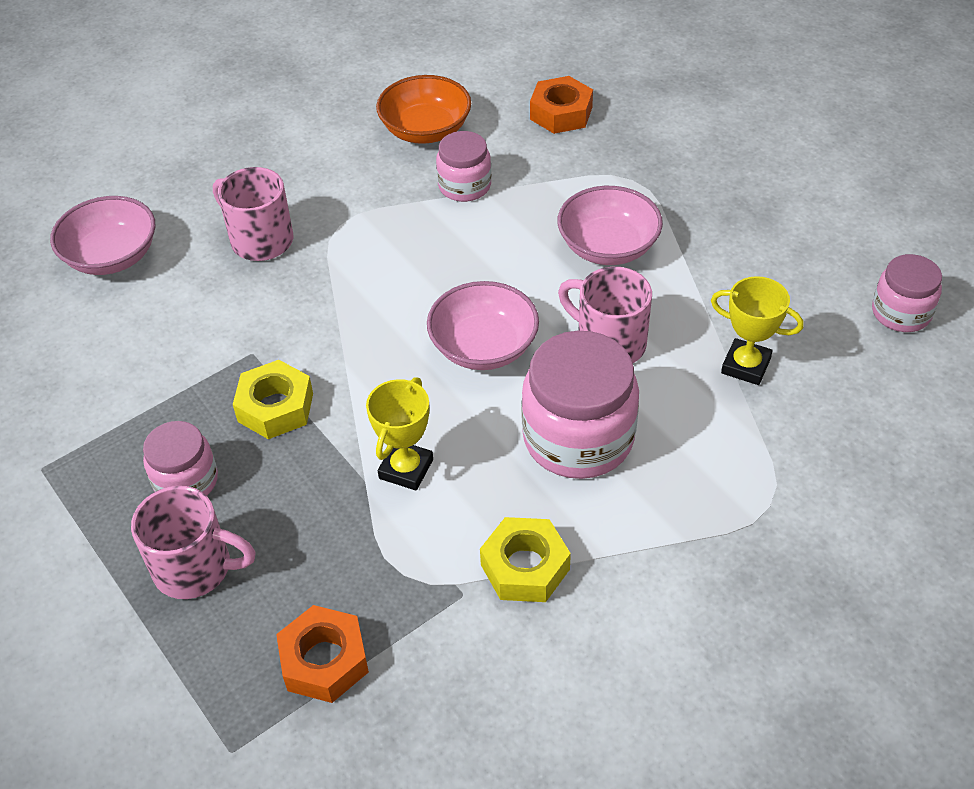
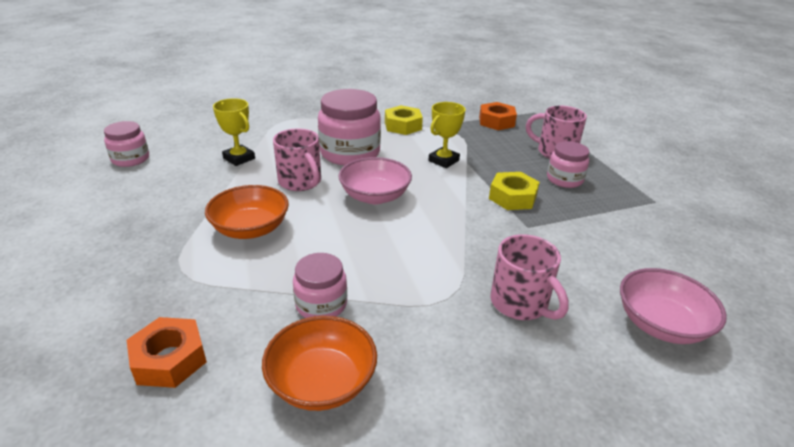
camera: 165 degrees left, 15 degrees down
pink bowl [557,186,663,265] -> orange bowl [205,185,289,239]

